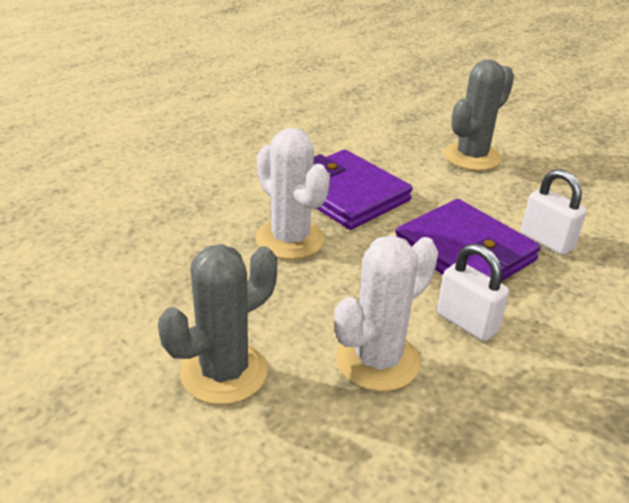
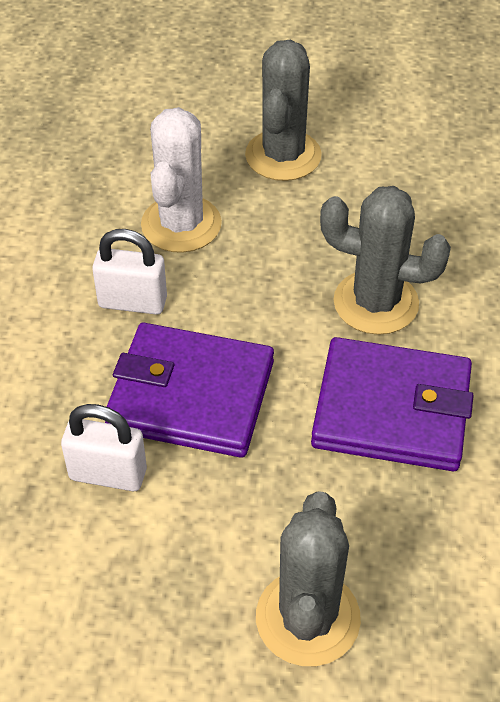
camera: 145 degrees right, 15 degrees up
white cactus [256,128,330,259] -> grey cactus [320,186,451,335]

